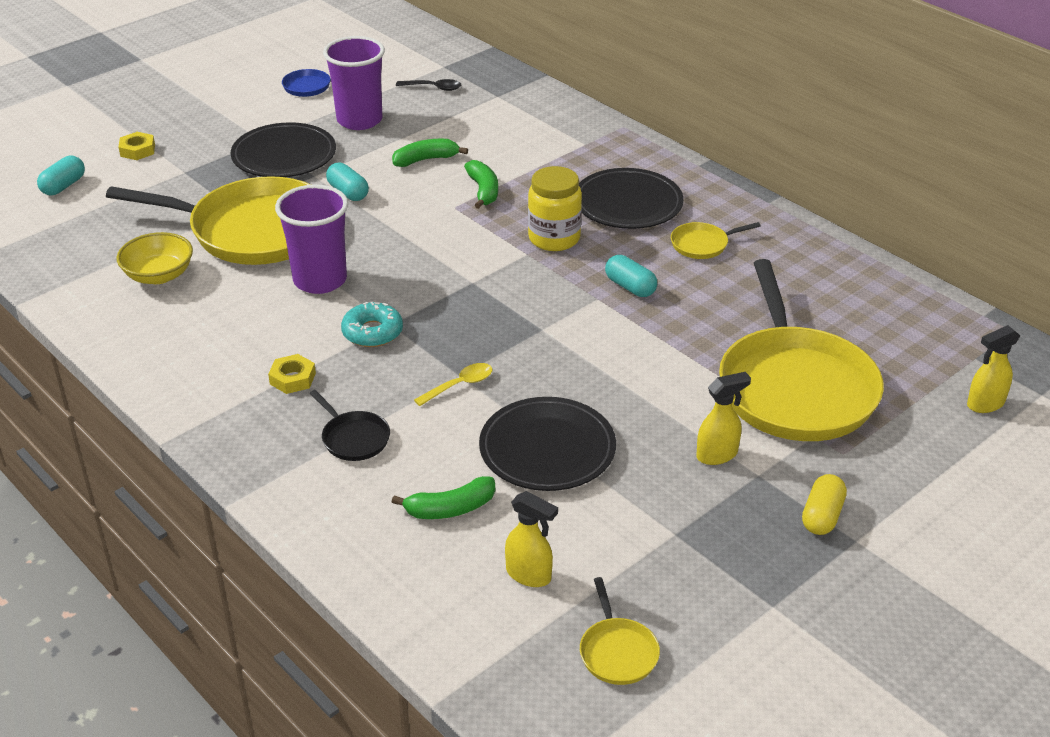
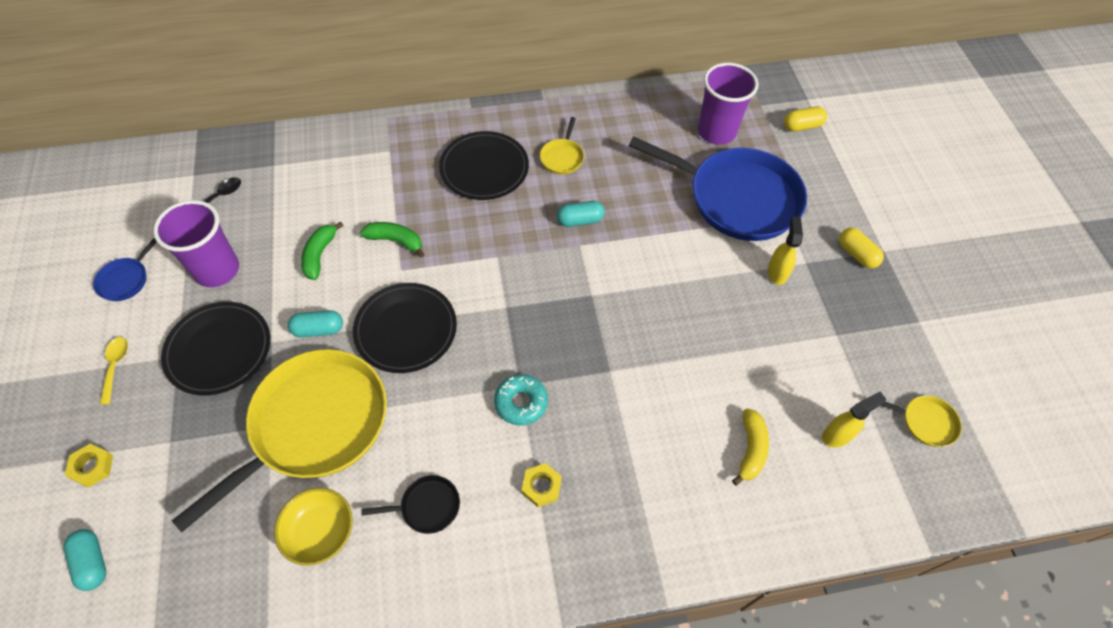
camera: 60 degrees left, 20 degrees up
purple cup [275,184,348,294] -> purple cup moved to [698,63,758,145]
black pan [309,390,390,461] -> black pan moved to [361,475,460,534]
green banana [392,476,495,519] -> yellow banana [732,408,769,486]
yellow spoon [414,363,492,406] -> yellow spoon moved to [100,337,128,405]
black plate [479,397,616,491] -> black plate moved to [353,283,457,373]
yellow jar [528,166,582,251] -> none
yellow pan [719,259,884,441] -> blue pan [629,137,807,241]
yellow spray bottle [967,325,1020,413] -> yellow capsule [784,107,827,131]

